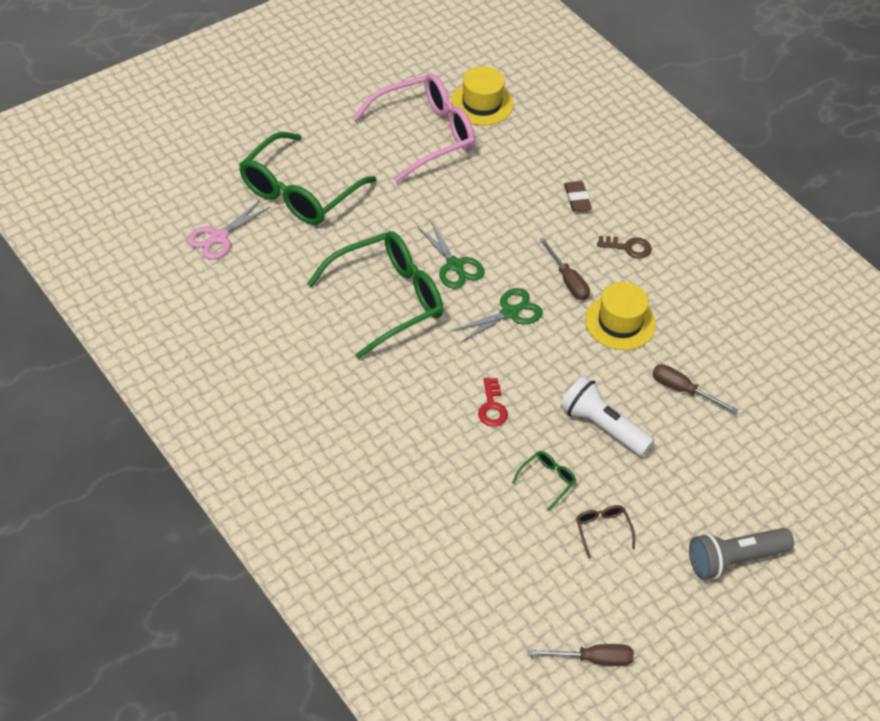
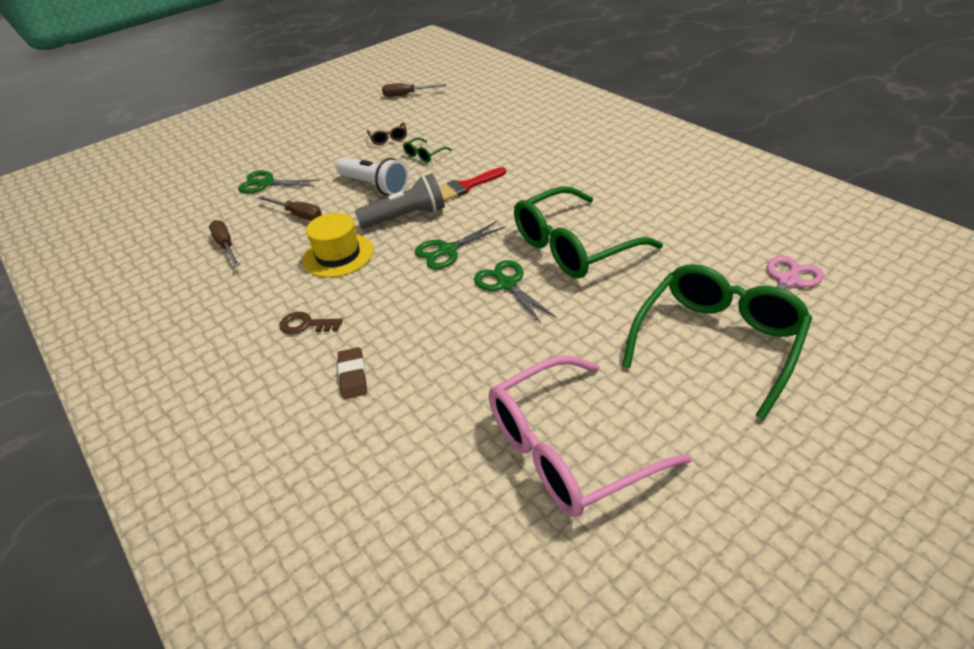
camera: 175 degrees left, 10 degrees down
yellow hat [451,66,514,125] -> none
red key [478,378,508,427] -> red brush [439,167,506,201]
brown screwdriver [539,237,590,300] -> brown screwdriver moved to [209,220,240,267]
grey flashlight [689,528,794,580] -> grey flashlight moved to [355,173,445,229]
none -> green scissors [238,170,320,193]

